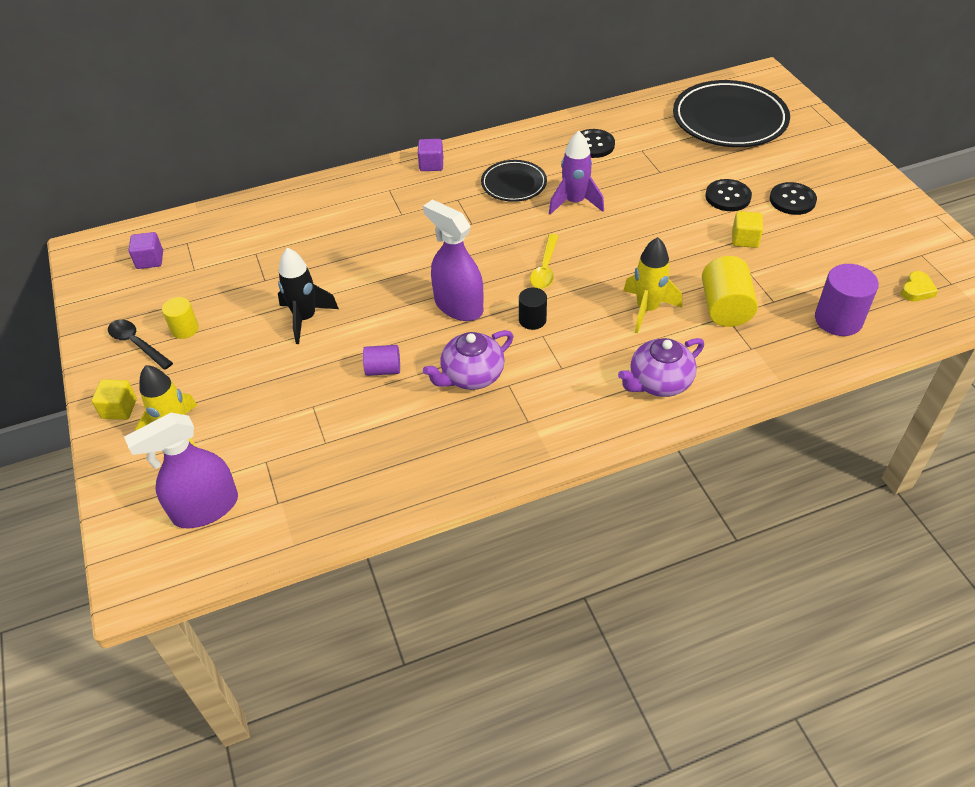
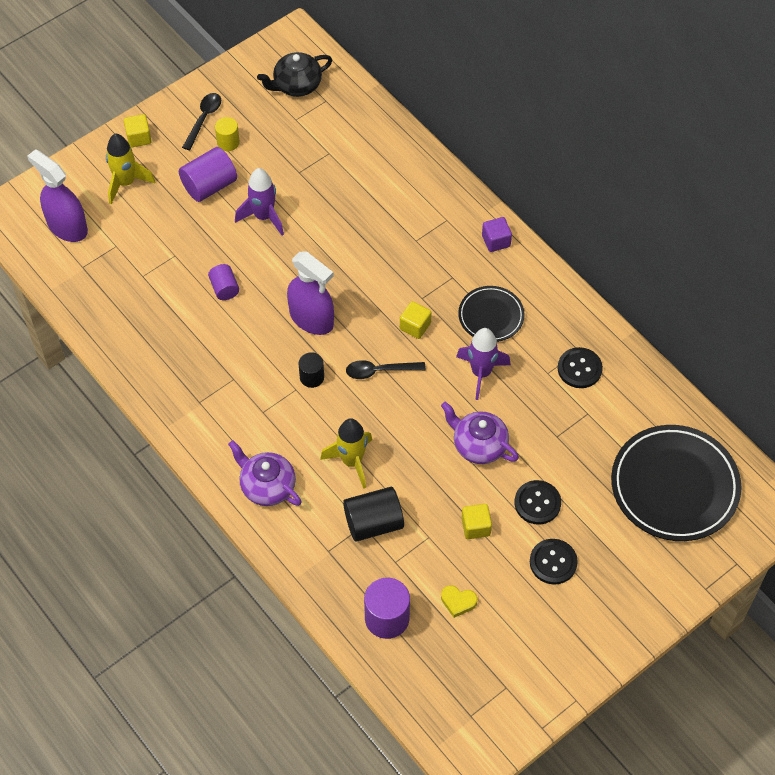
camera: 70 degrees right, 10 degrees up
purple cube [129,232,163,269] -> black teapot [257,52,332,97]
black rocket [278,248,339,344] -> purple rocket [235,168,284,235]
purple spray bottle [423,200,484,321] -> purple spray bottle turned 105 degrees clockwise [287,251,334,335]
purple teapot [423,330,513,390] -> purple teapot moved to [441,402,519,464]
yellow spoon [530,234,558,289] -> black spoon [346,360,426,379]
yellow cylinder [702,256,758,327] -> black cylinder [343,487,404,542]
yellow heart [901,271,938,301] -> yellow heart moved to [441,585,477,618]
none -> purple cylinder [179,147,237,202]
none -> yellow cube [400,301,432,339]

